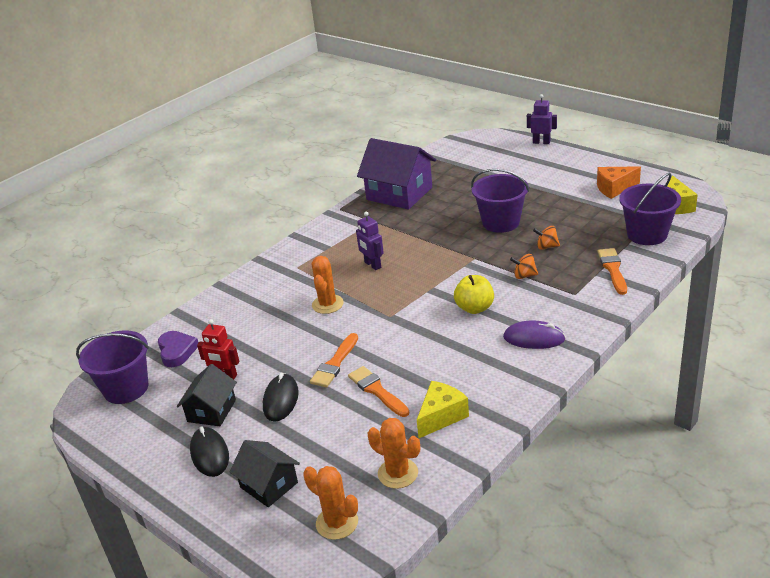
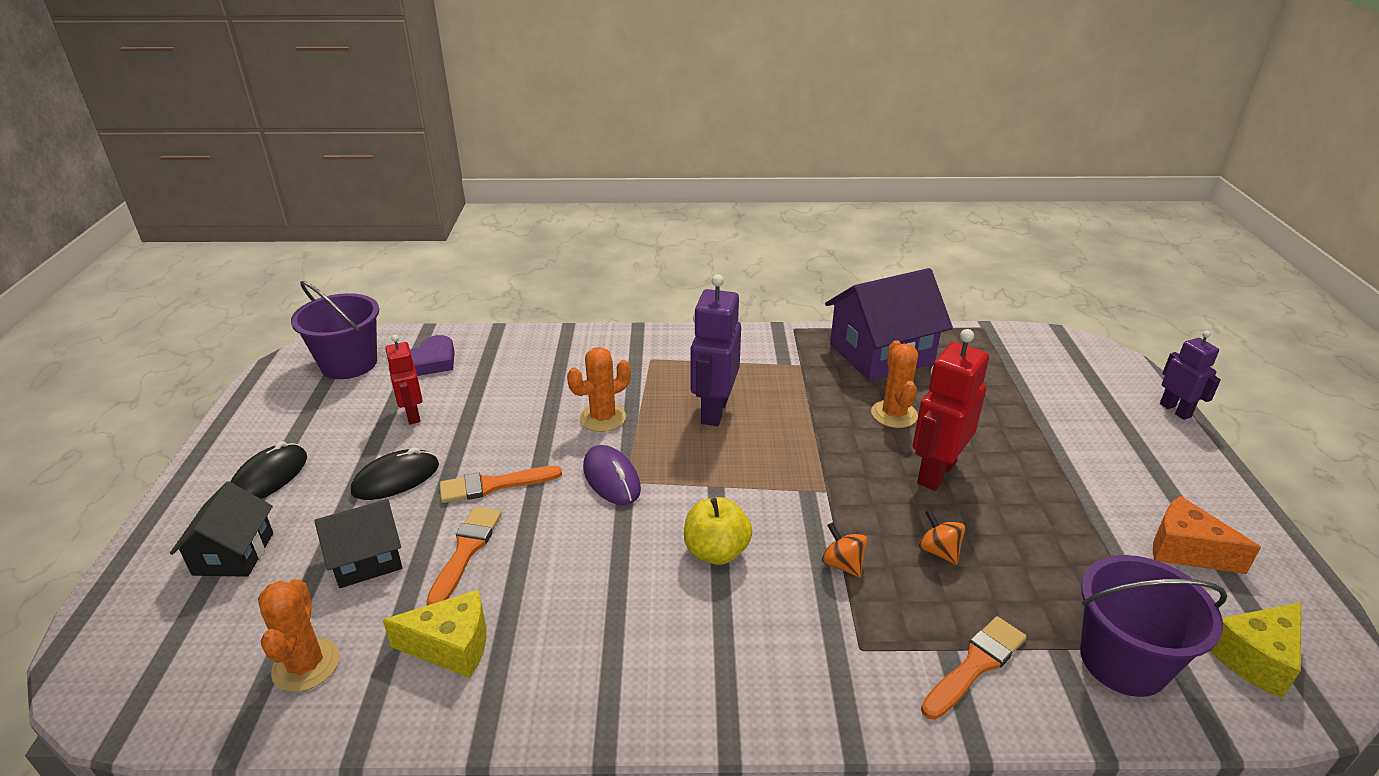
camera: 45 degrees right, 0 degrees up
black house [177,364,237,426] -> black house moved to [314,499,403,588]
orange cactus [303,466,358,540] -> orange cactus moved to [871,340,918,428]
purple robot [356,212,384,270] -> purple robot [691,274,741,426], size x1.64
purple house [357,138,436,209] -> purple house turned 75 degrees clockwise [825,268,953,381]
purple bucket [471,169,529,233] -> red robot [913,329,989,491]
purple mouse [503,321,566,349] -> purple mouse moved to [583,445,641,505]

